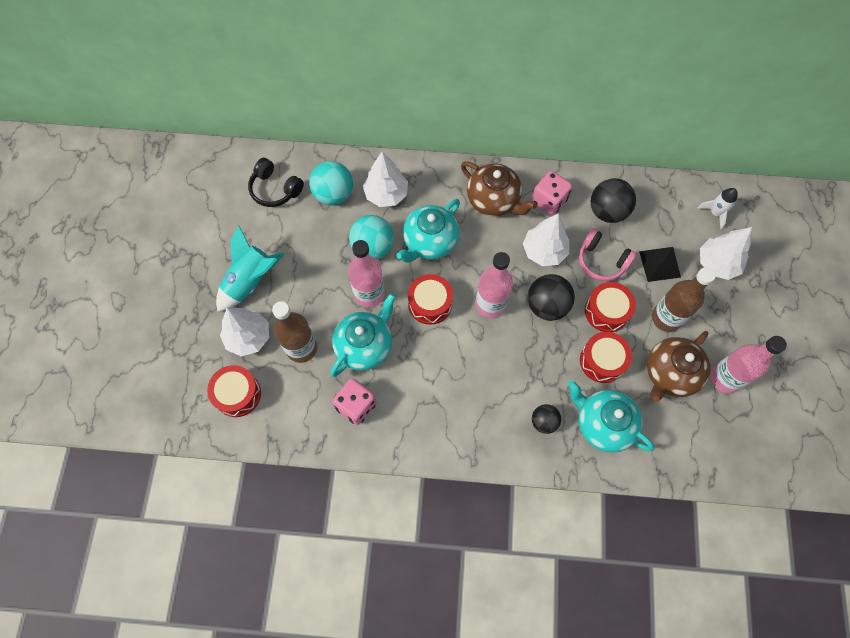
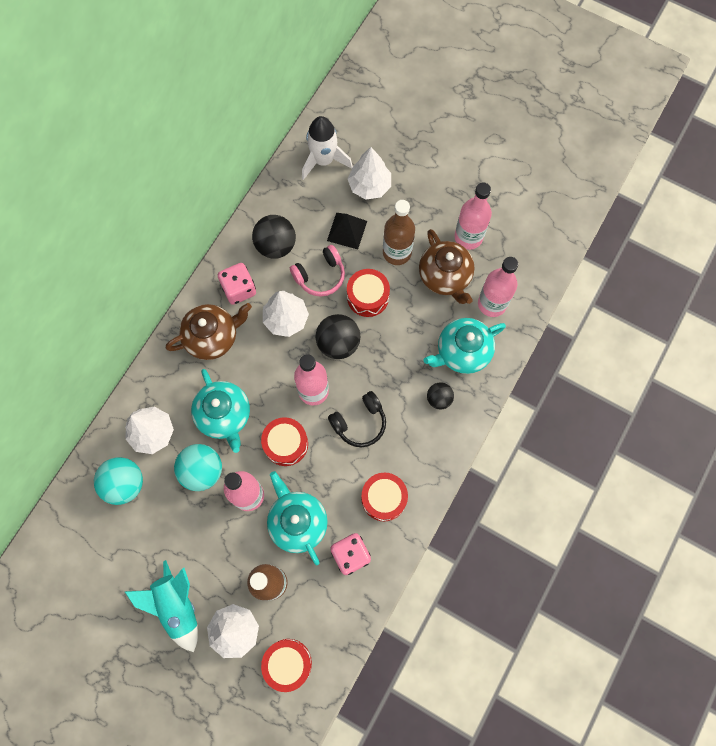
camera: 65 degrees left, 5 degrees up
black headphones [248,158,304,207] -> black headphones moved to [328,391,386,447]
red drum [580,332,632,383] -> red drum moved to [361,473,408,521]
white rocket [697,188,738,230] -> white rocket [302,116,353,180], size x1.69
none -> pink bottle [478,257,518,317]

